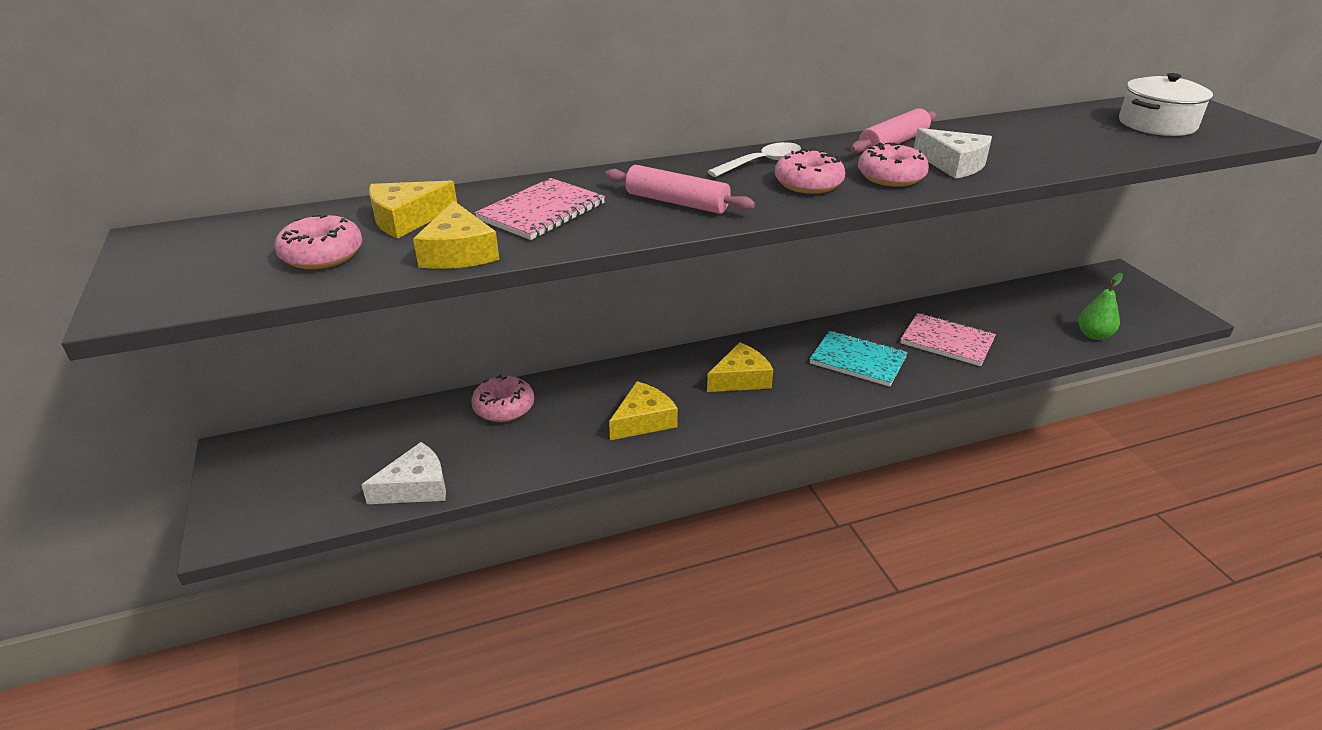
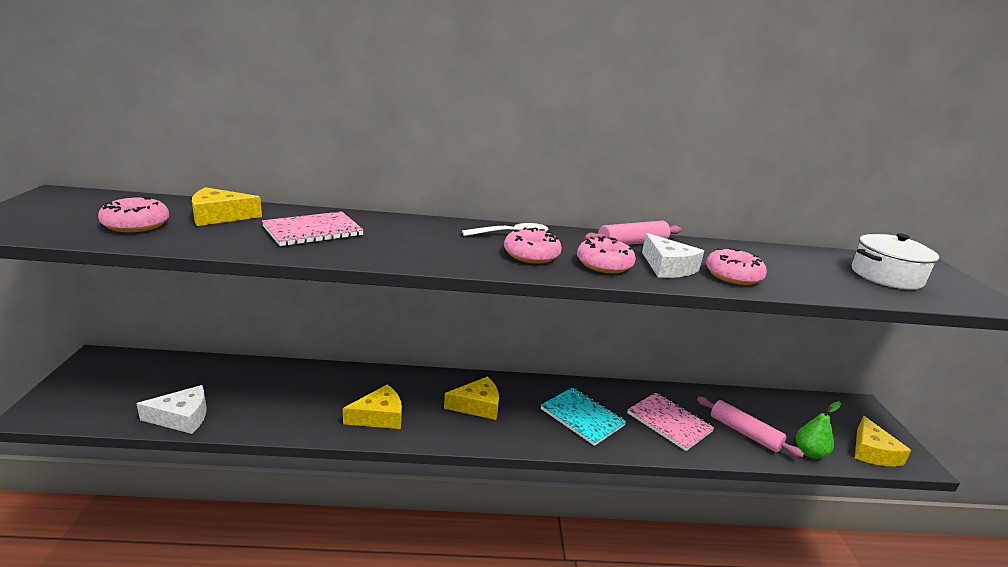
camera: 15 degrees right, 10 degrees down
yellow cheese [413,201,499,269] -> yellow cheese moved to [855,416,911,466]
pink donut [471,374,534,422] -> pink donut moved to [706,248,767,285]
pink rolling pin [605,165,755,214] -> pink rolling pin moved to [697,397,804,457]

